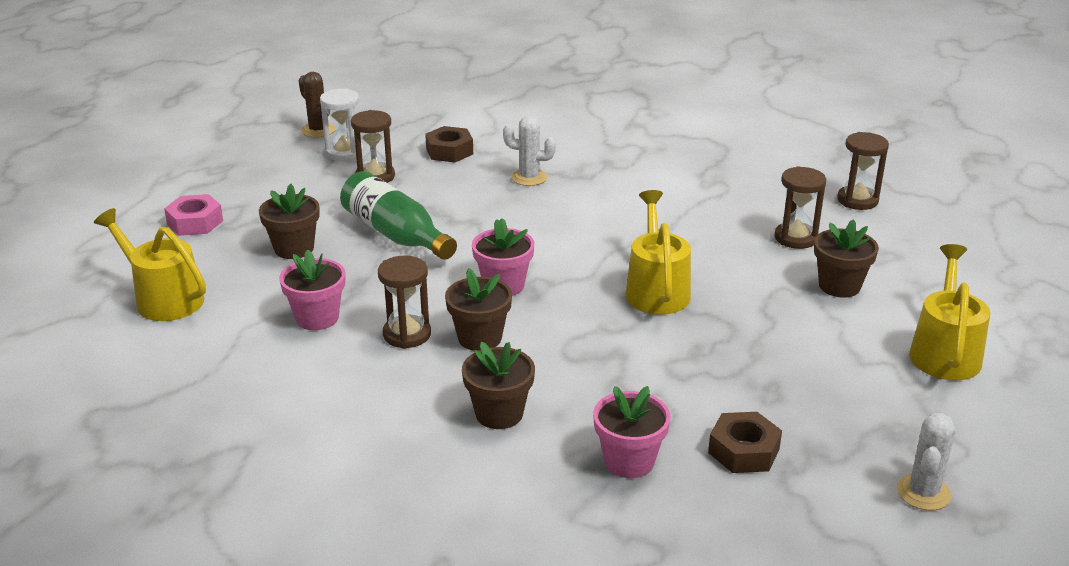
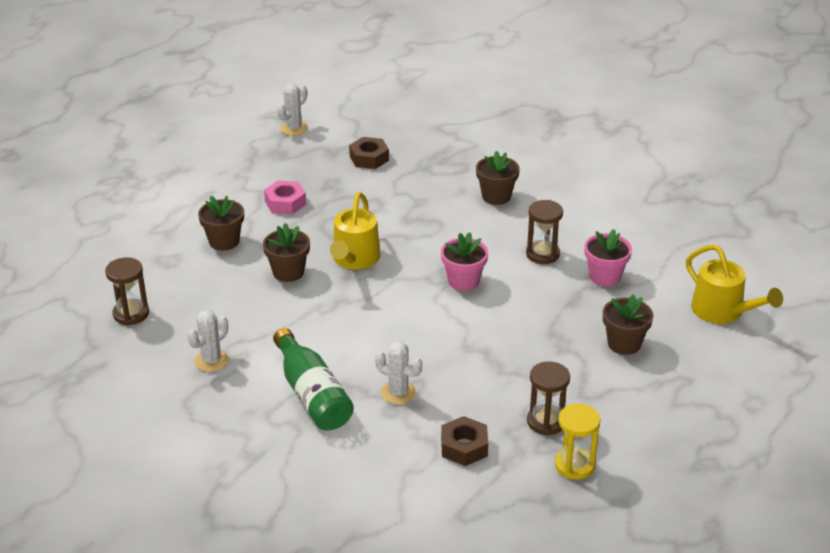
camera: 165 degrees left, 5 degrees up
pink nut [164,194,223,236] -> pink nut moved to [264,180,306,214]
brown cactus [299,72,335,138] -> none
white hourglass [320,88,363,161] -> yellow hourglass [555,404,600,480]
green bottle [340,171,457,260] -> green bottle moved to [273,328,354,430]
brown flower pot [445,268,512,351] -> brown flower pot moved to [263,223,310,282]
pink flower pot [593,386,671,478] -> none
brown hourglass [774,166,826,249] -> none
yellow watering can [909,244,990,381] -> none
none -> white cactus [187,309,229,372]

